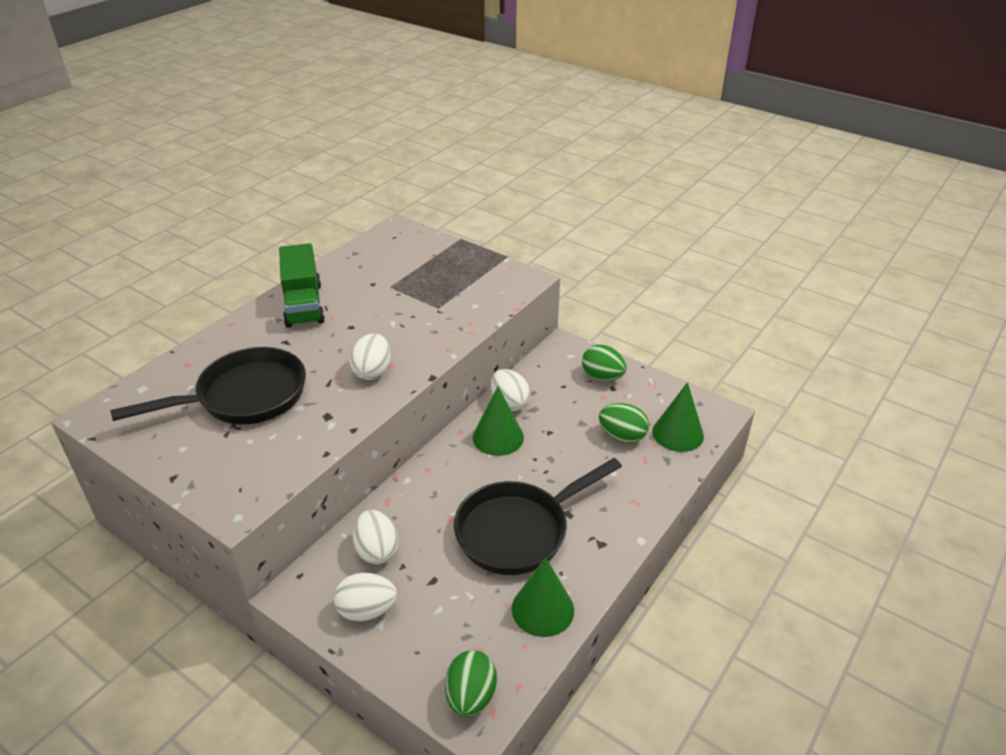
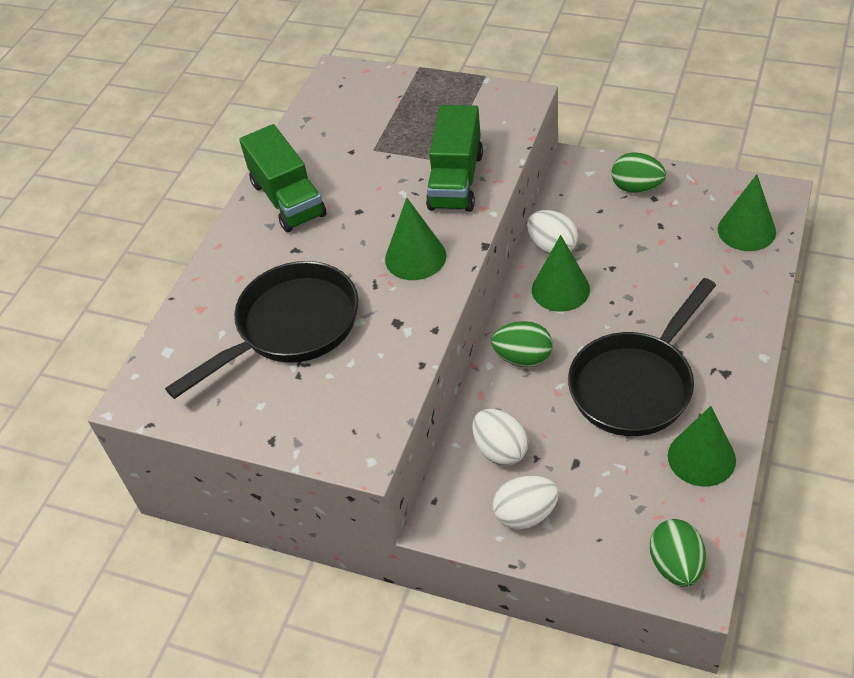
camera: 10 degrees left, 10 degrees up
white egg [349,333,391,380] -> green cone [385,197,446,280]
green egg [599,403,649,443] -> green egg moved to [491,321,553,367]
none -> green truck [426,105,483,212]

